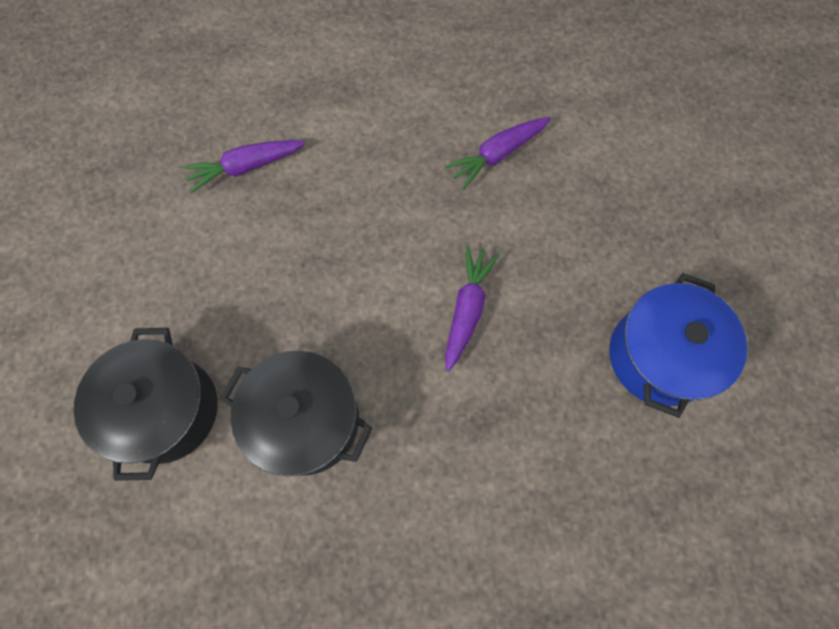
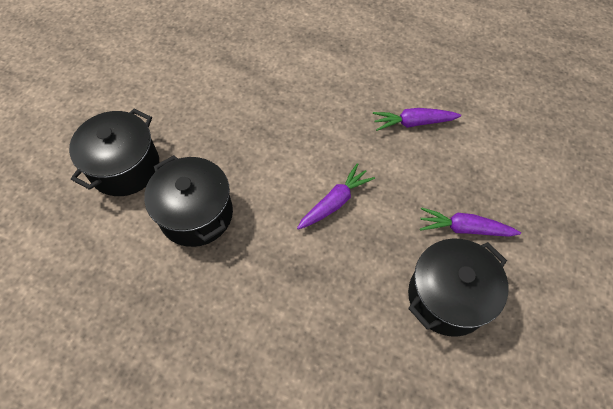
camera: 30 degrees right, 10 degrees down
purple carrot [182,140,305,193] -> purple carrot moved to [420,207,521,237]
blue pot [609,273,747,418] -> black pot [408,239,509,337]

